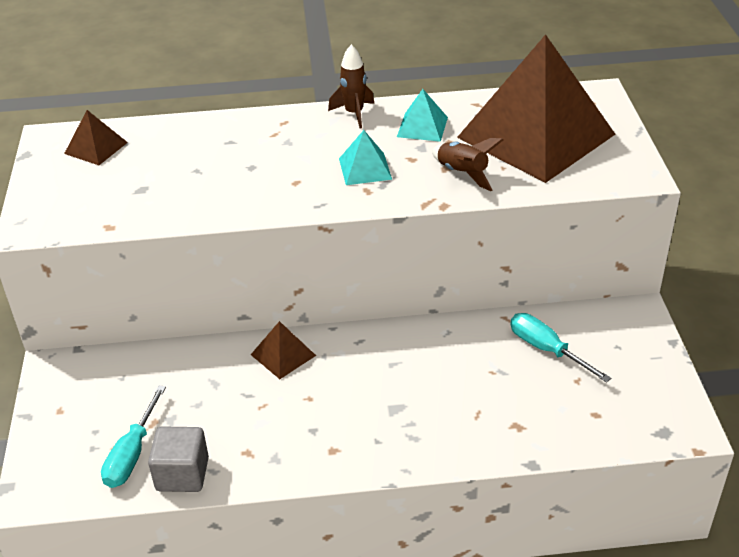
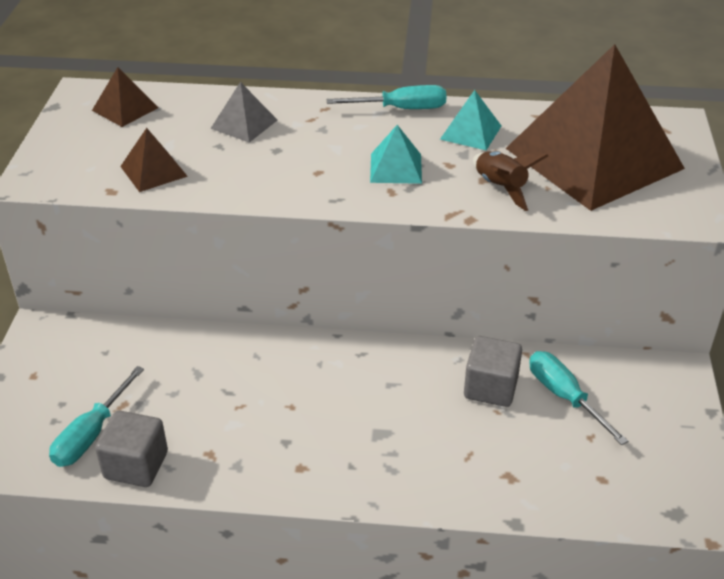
camera: 10 degrees right, 0 degrees up
brown pyramid [251,321,316,379] -> brown pyramid moved to [120,128,188,192]
brown rocket [328,44,374,128] -> turquoise screwdriver [327,85,447,109]
none -> grey pyramid [210,82,277,143]
none -> grey cube [464,336,522,407]

